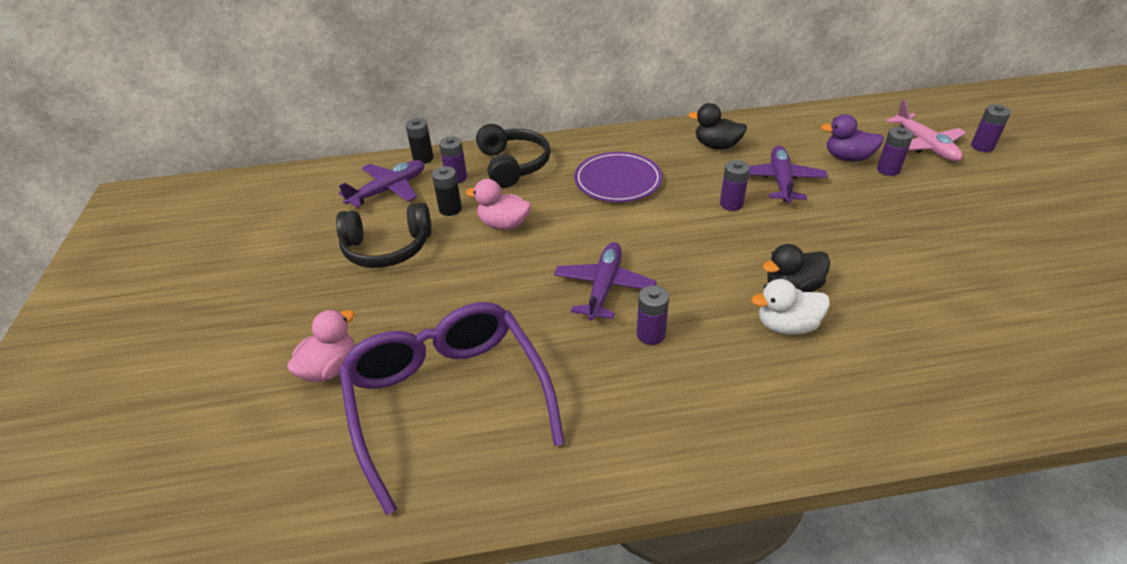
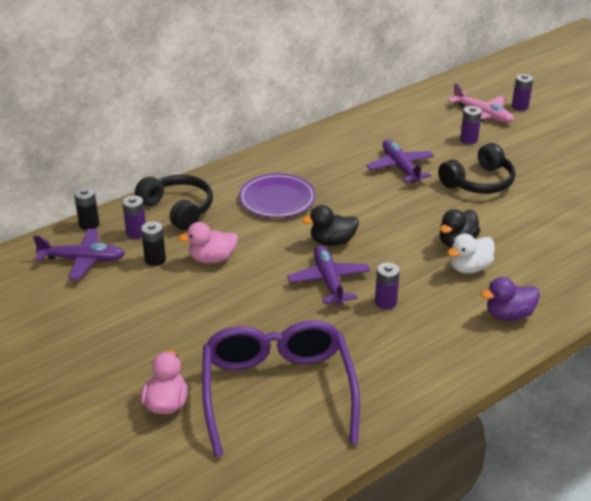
camera: 30 degrees left, 5 degrees down
black headphones [336,203,432,268] -> black headphones moved to [438,143,515,194]
purple plane [338,160,424,208] -> purple plane turned 75 degrees clockwise [33,229,125,280]
purple glasses [339,302,565,515] -> purple glasses turned 45 degrees clockwise [202,320,360,457]
black duck [688,103,747,149] -> black duck moved to [302,205,359,246]
purple battery [720,160,750,211] -> none
purple duck [821,114,884,162] -> purple duck moved to [481,277,540,321]

